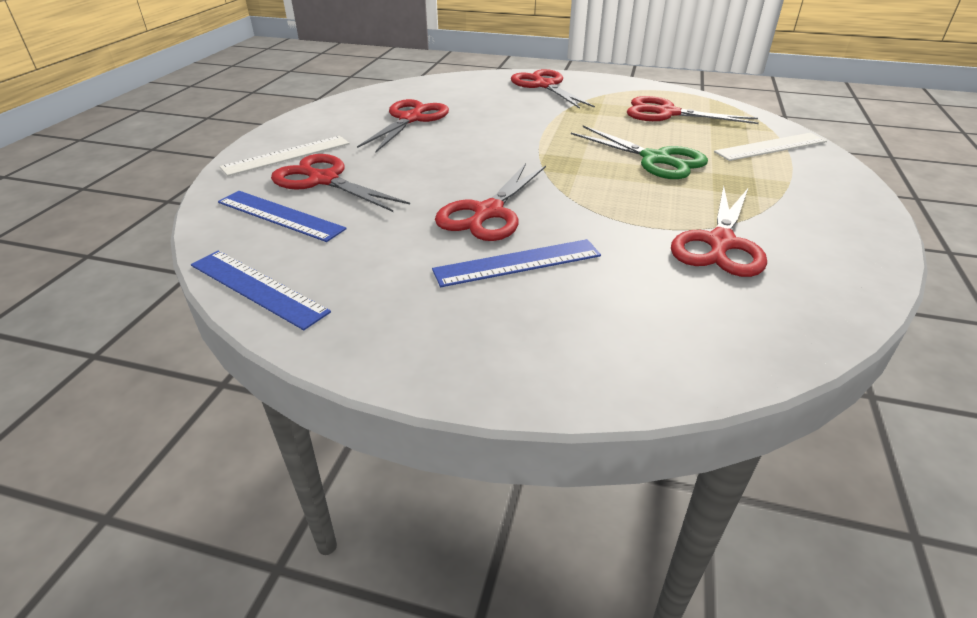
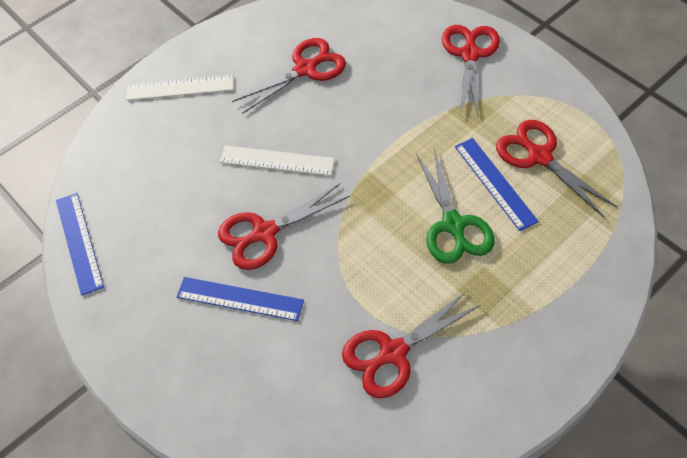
camera: 35 degrees right, 20 degrees up
blue ruler [218,191,347,242] -> blue ruler moved to [455,138,539,231]
red scissors [271,154,410,212] -> none
white ruler [714,133,827,161] -> white ruler moved to [220,146,335,176]

